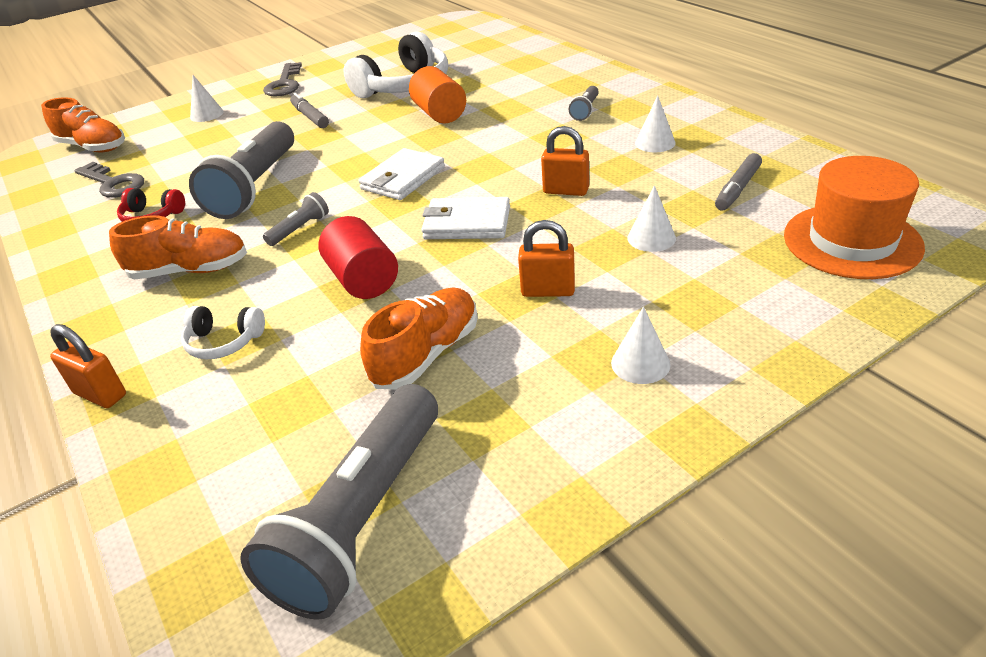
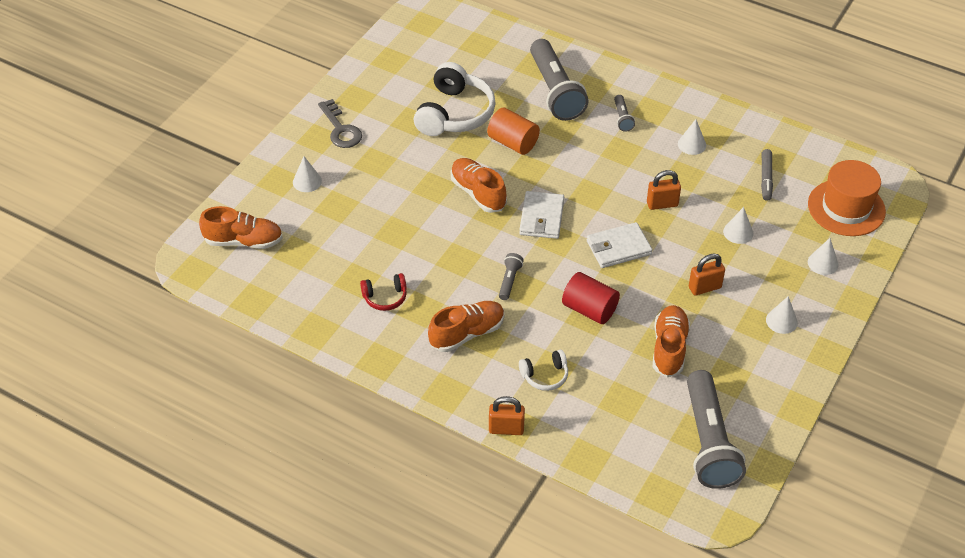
camera: 30 degrees left, 10 degrees up
grey key [74,162,144,198] -> none
grey flashlight [189,121,294,219] -> grey flashlight moved to [530,39,589,121]
grey marker [290,93,329,128] -> none
none -> orange shoe [451,158,507,213]
none -> white cone [808,238,839,275]

